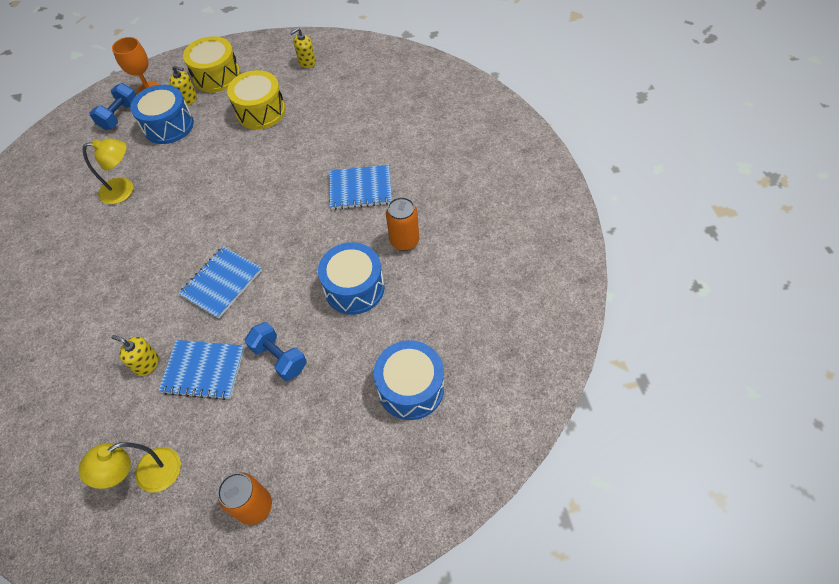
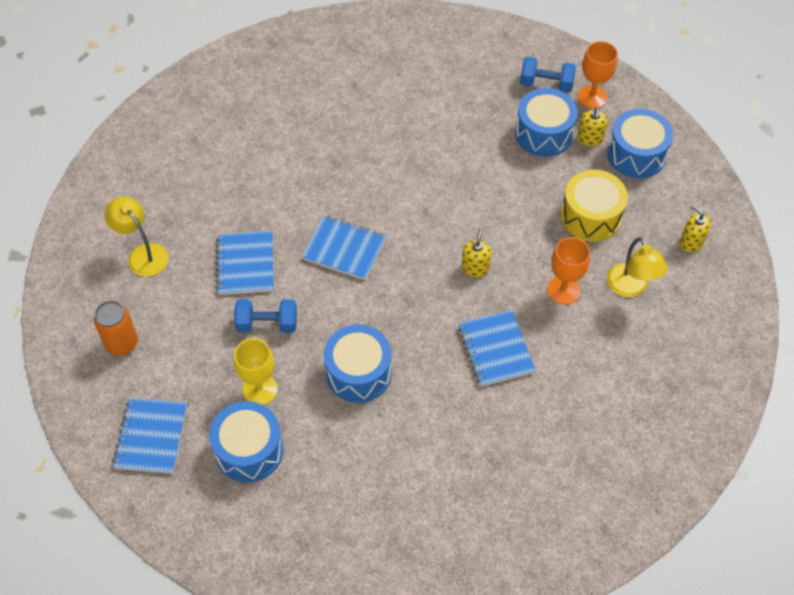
camera: 75 degrees right, 0 degrees up
yellow lamp [82,138,133,204] -> yellow lamp moved to [607,237,667,297]
yellow soap dispenser [111,335,159,376] -> yellow soap dispenser moved to [461,229,491,277]
yellow drum [183,36,241,93] -> blue drum [607,109,673,178]
blue dumbbell [245,322,307,381] -> blue dumbbell turned 60 degrees clockwise [234,299,297,333]
orange can [386,197,419,251] -> none
none -> blue notebook [113,398,187,474]
none -> yellow goblet [234,338,278,405]
none -> orange goblet [547,237,590,305]

